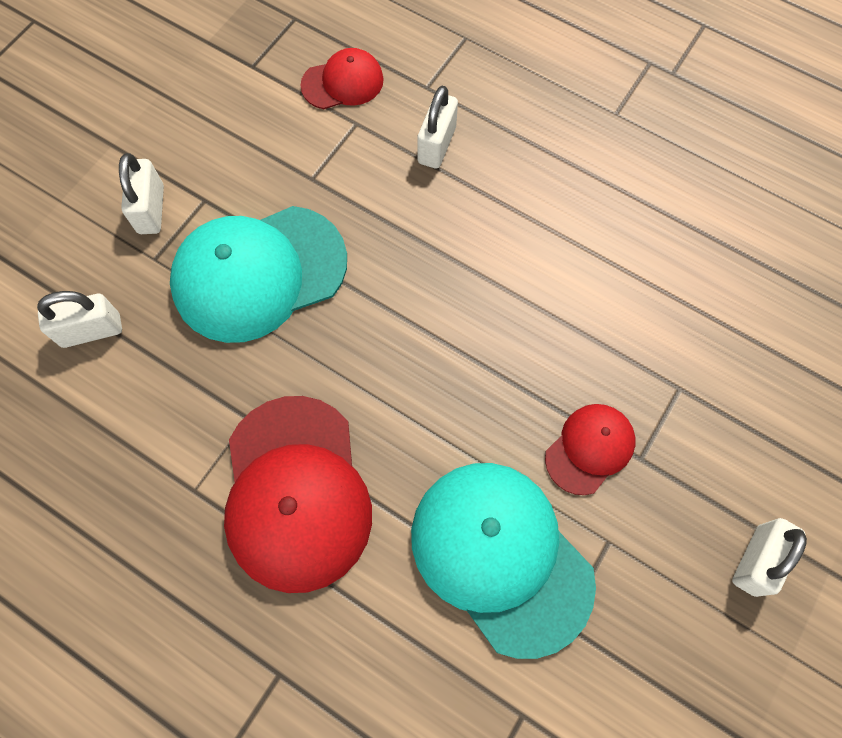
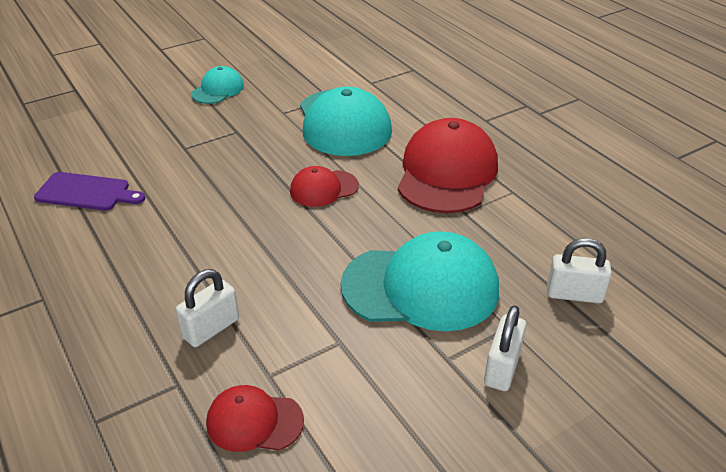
camera: 155 degrees left, 30 degrees down
red cap [545,404,635,495] -> red cap moved to [290,166,359,207]
white padlock [732,518,807,597] -> turquoise cap [191,66,244,104]
none -> purple cutting board [34,172,145,211]

